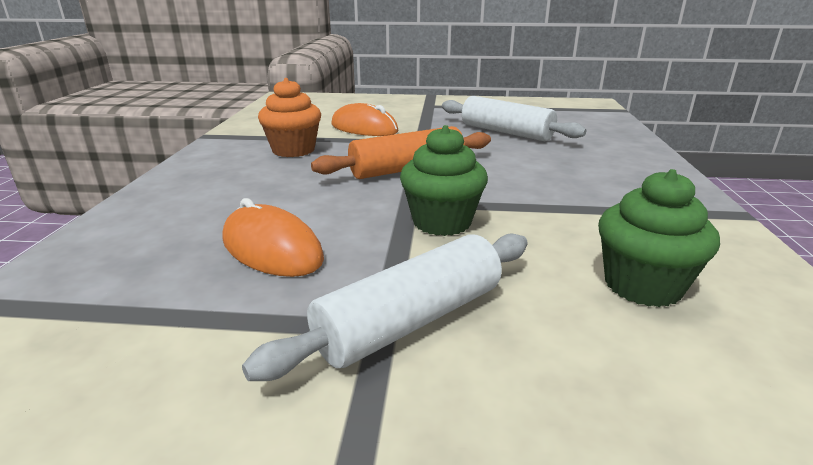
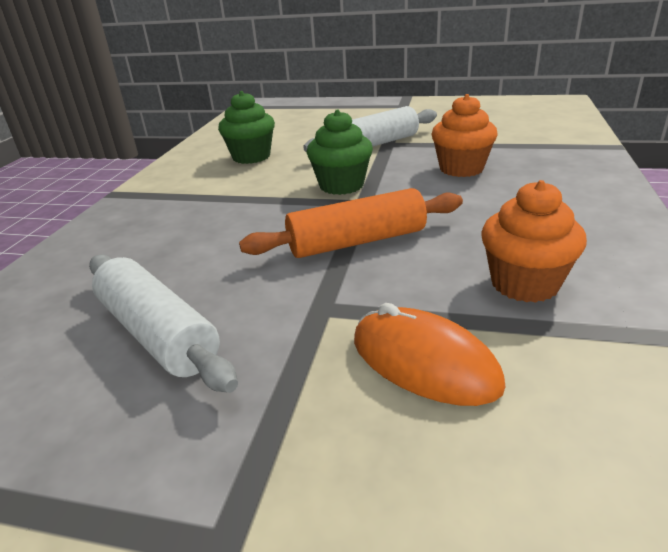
camera: 170 degrees left, 5 degrees up
orange mouse [223,198,324,277] -> orange cupcake [431,94,498,177]

